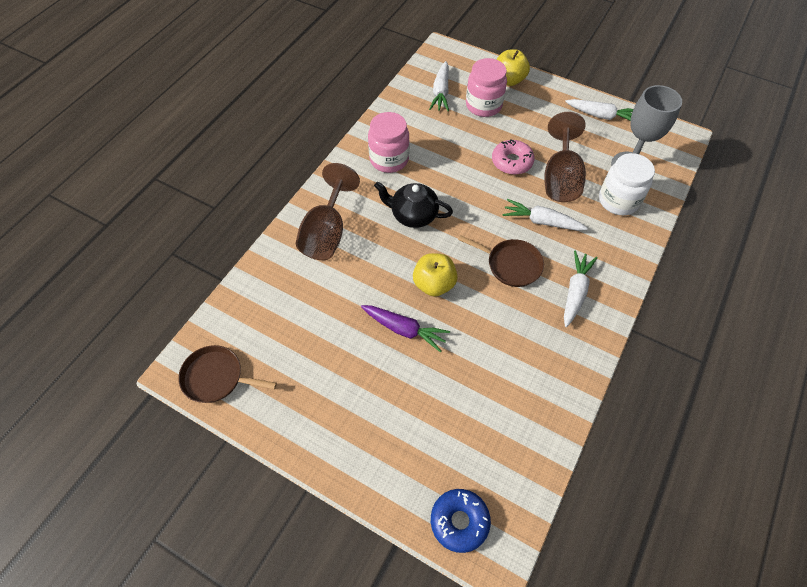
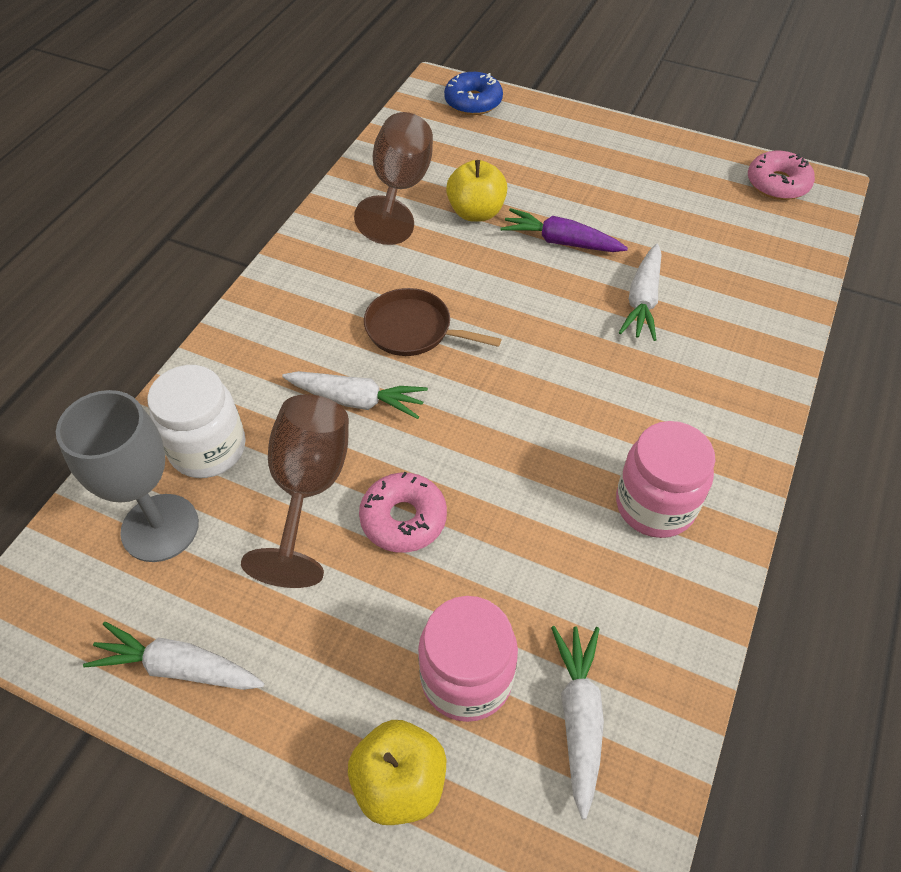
camera: 175 degrees right, 5 degrees down
brown pan [178,345,277,403] -> pink donut [748,151,815,200]
brown goblet [296,163,360,260] -> brown goblet moved to [354,112,433,245]
black teapot [374,182,453,228] -> none
yellow apple [413,253,458,297] -> yellow apple moved to [446,160,508,222]
white carrot [564,251,597,327] -> white carrot moved to [619,244,661,341]

